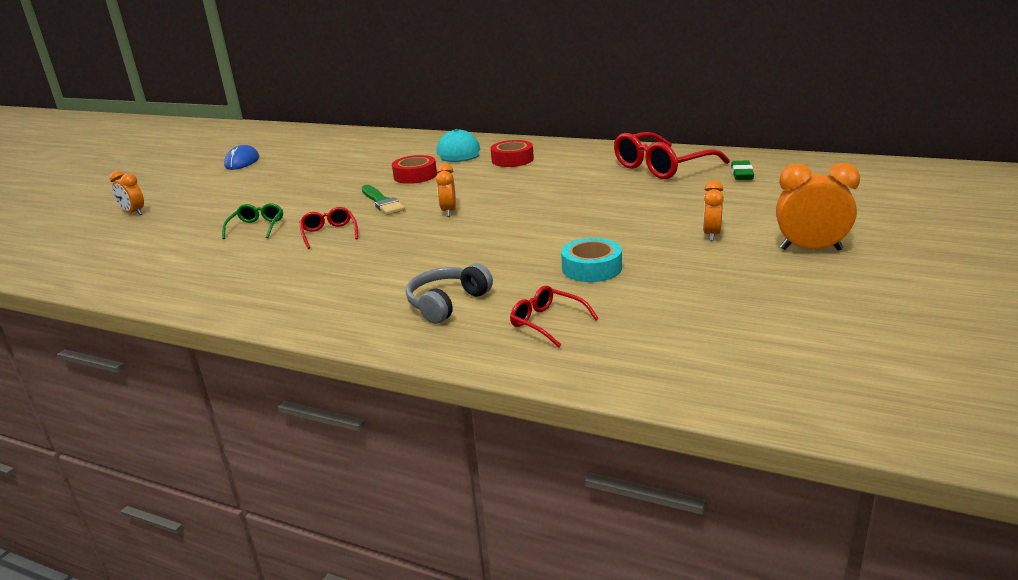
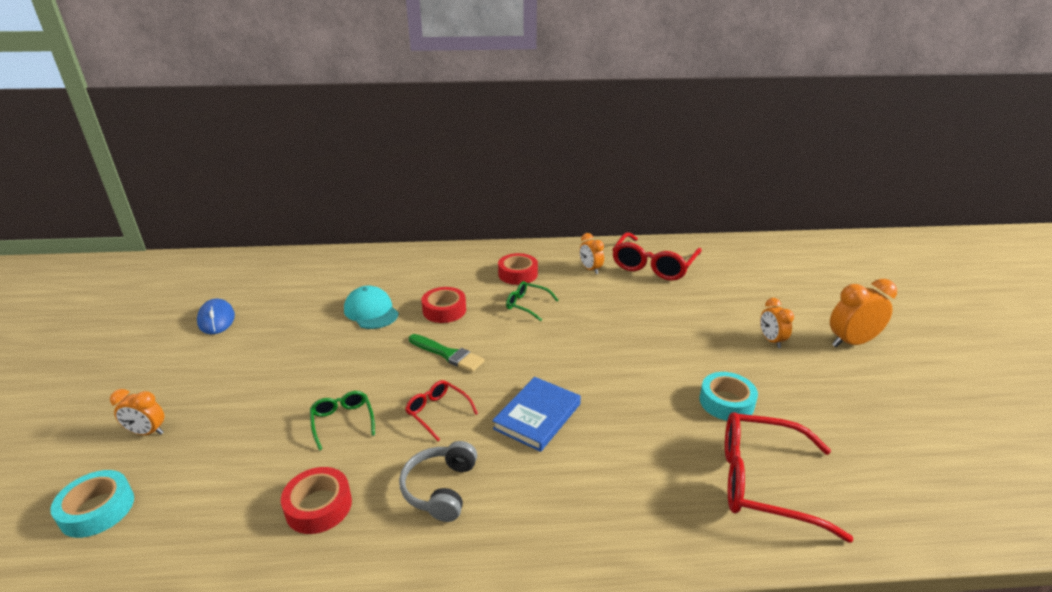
camera: 30 degrees left, 5 degrees up
grey headphones [406,263,493,324] -> grey headphones moved to [399,441,477,522]
turquoise cap [436,129,480,162] -> turquoise cap moved to [344,286,399,329]
orange clock [436,164,456,217] -> orange clock moved to [579,233,604,274]
red glasses [510,286,599,348] -> red glasses [725,412,854,543], size x1.94
green eraser [731,161,754,180] -> none
none -> turquoise tape [50,470,134,538]
none -> red tape [281,467,352,534]
none -> blue book [492,377,581,452]
none -> green glasses [506,281,558,321]

